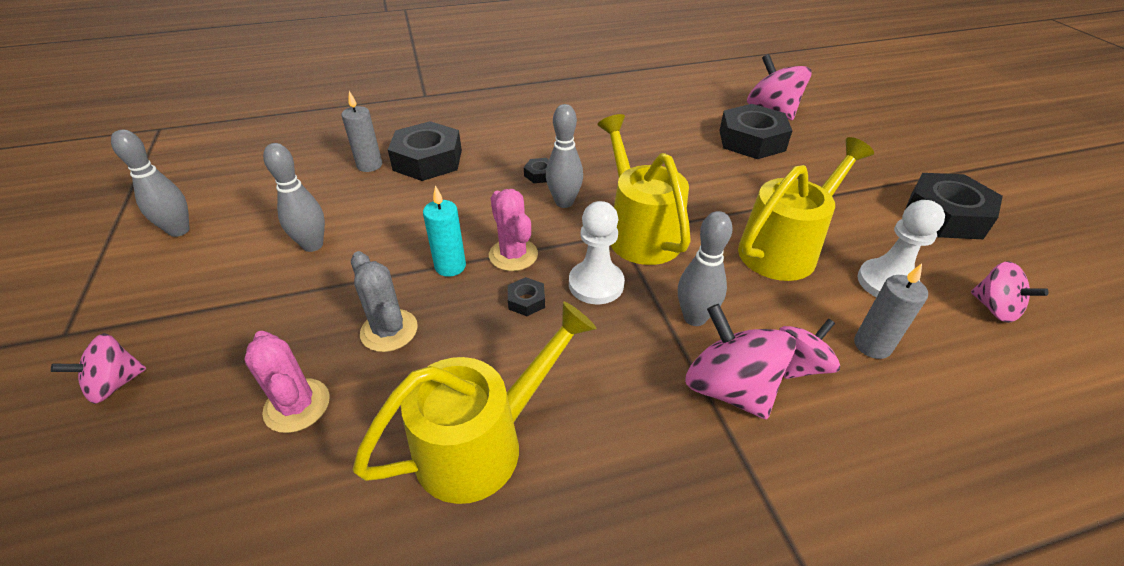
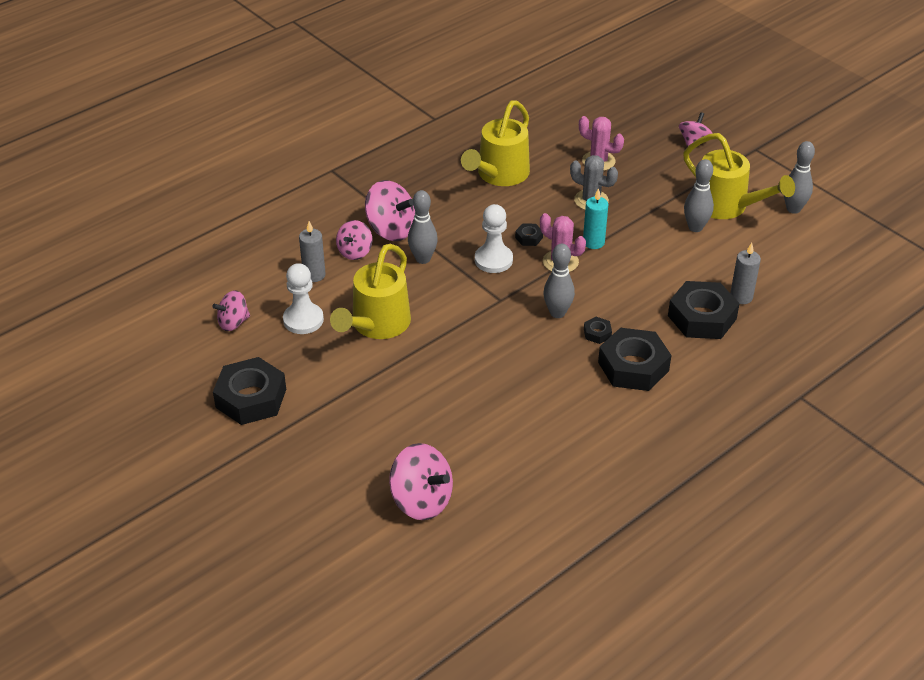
camera: 155 degrees right, 0 degrees up
yellow watering can [597,114,691,265] -> yellow watering can moved to [683,133,795,219]
black nut [719,104,792,159] -> black nut moved to [598,328,671,391]
pink spinning top [971,261,1049,323] -> pink spinning top turned 60 degrees counterclockwise [212,290,250,331]

